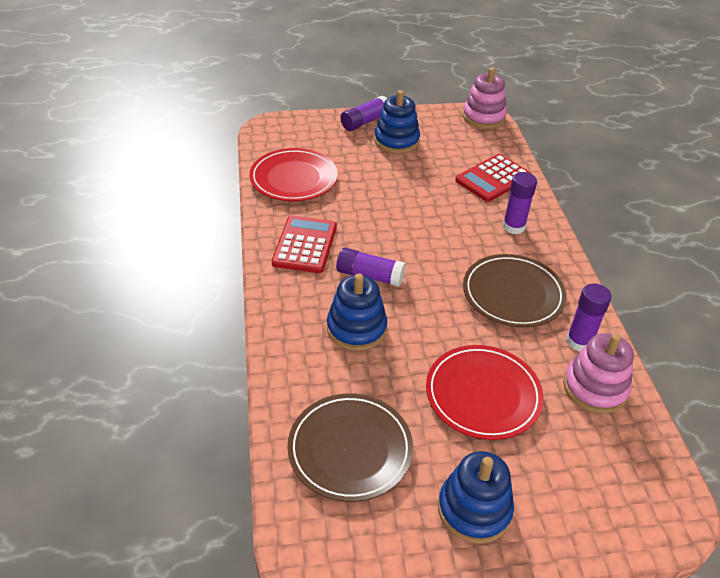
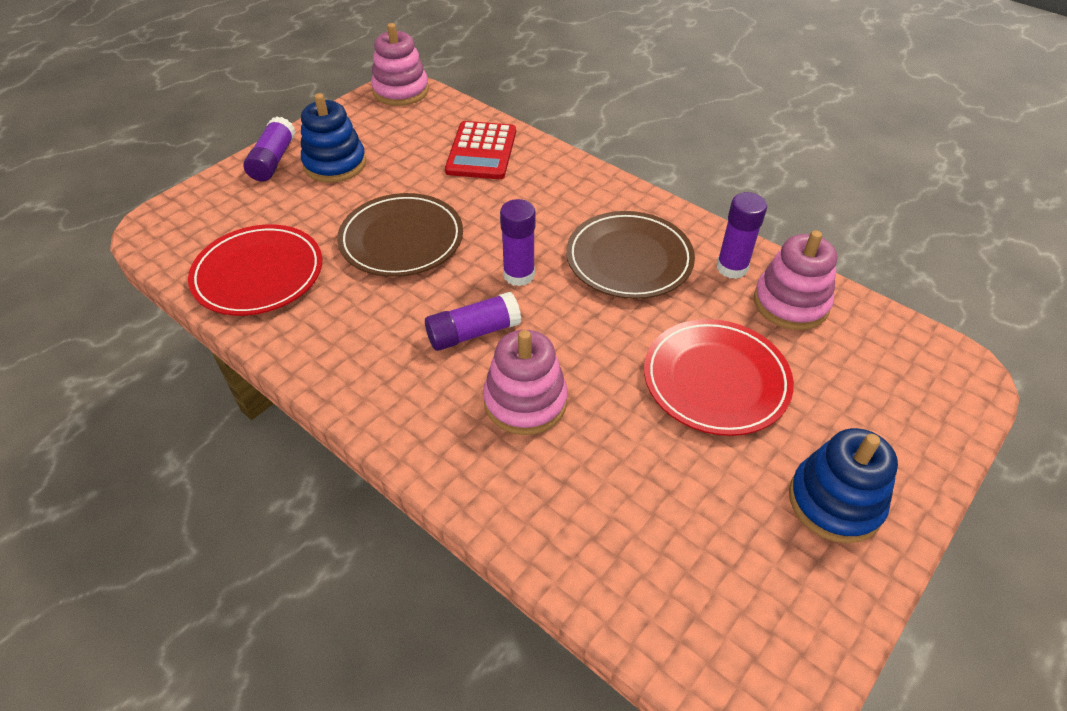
camera: 40 degrees left, 5 degrees up
red calculator [272,215,337,273] -> none
brown plate [287,393,413,502] -> brown plate moved to [337,193,463,277]
blue stacking toy [327,273,387,351] -> pink stacking toy [483,330,568,435]
purple glue stick [503,172,537,234] -> purple glue stick moved to [500,199,536,286]

